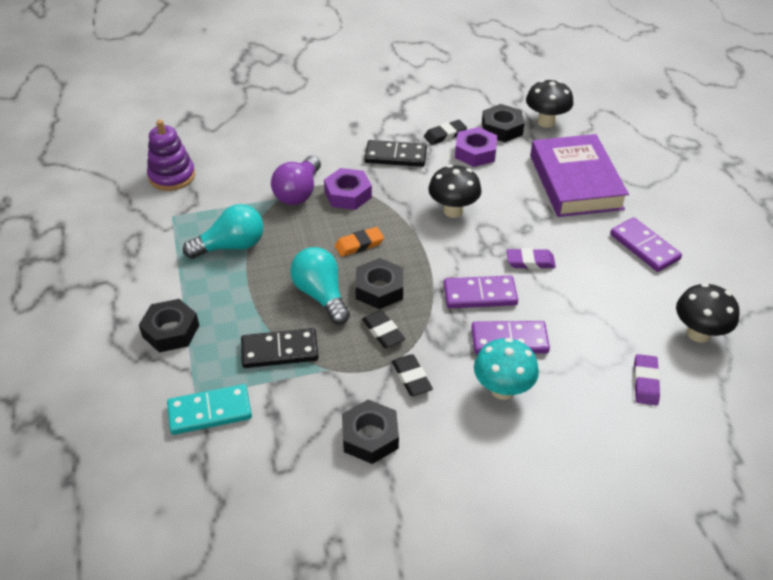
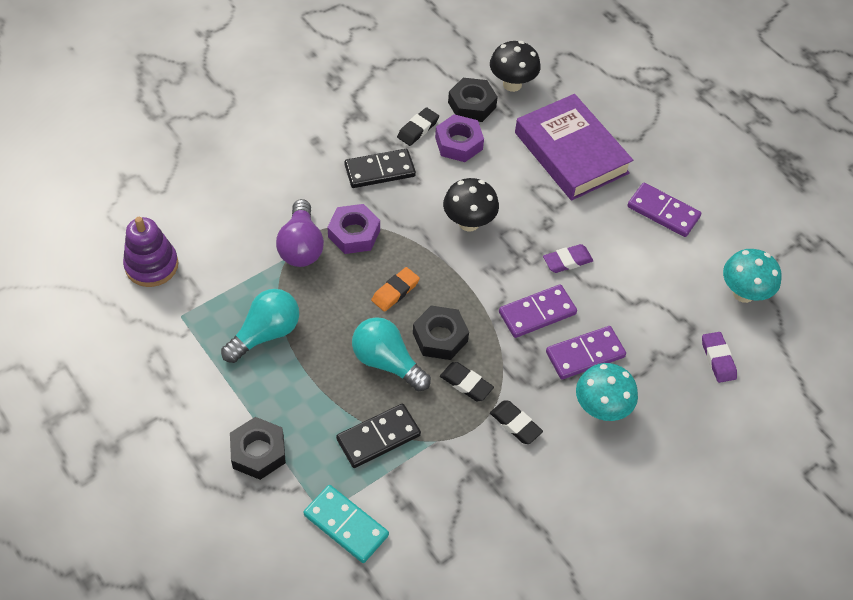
camera: 25 degrees left, 10 degrees up
turquoise domino [167,384,252,435] -> turquoise domino turned 75 degrees clockwise [303,485,389,563]
black nut [342,400,399,464] -> none
black mushroom [676,283,739,343] -> turquoise mushroom [723,249,782,303]

